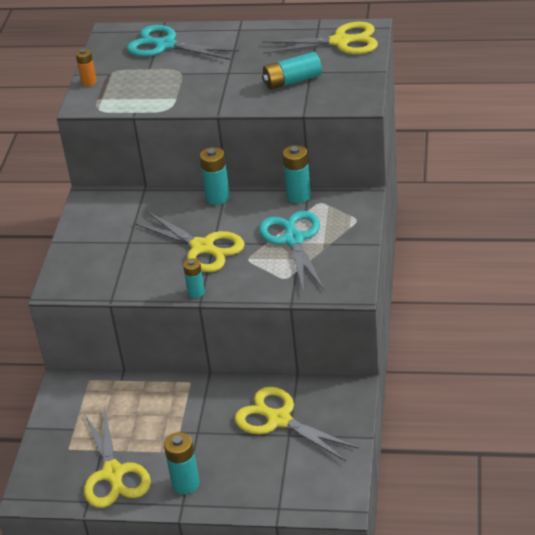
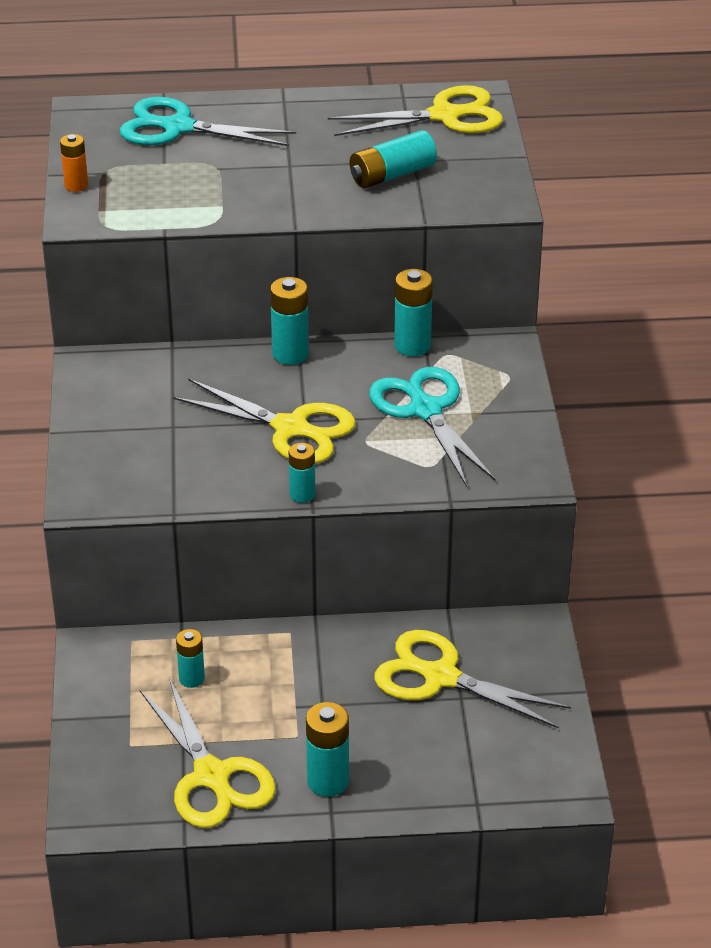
camera: 15 degrees left, 0 degrees up
none -> turquoise battery [176,629,205,688]

